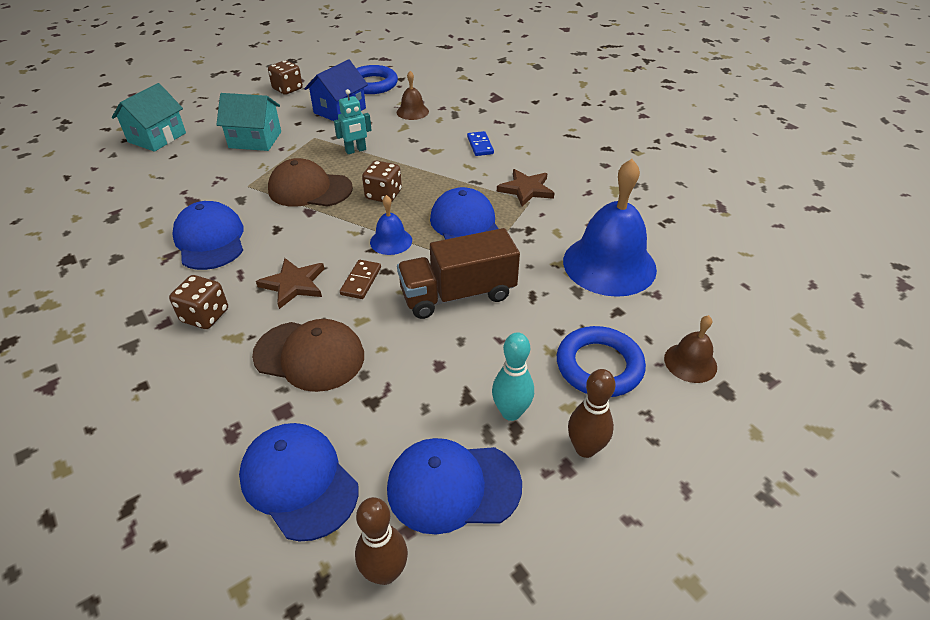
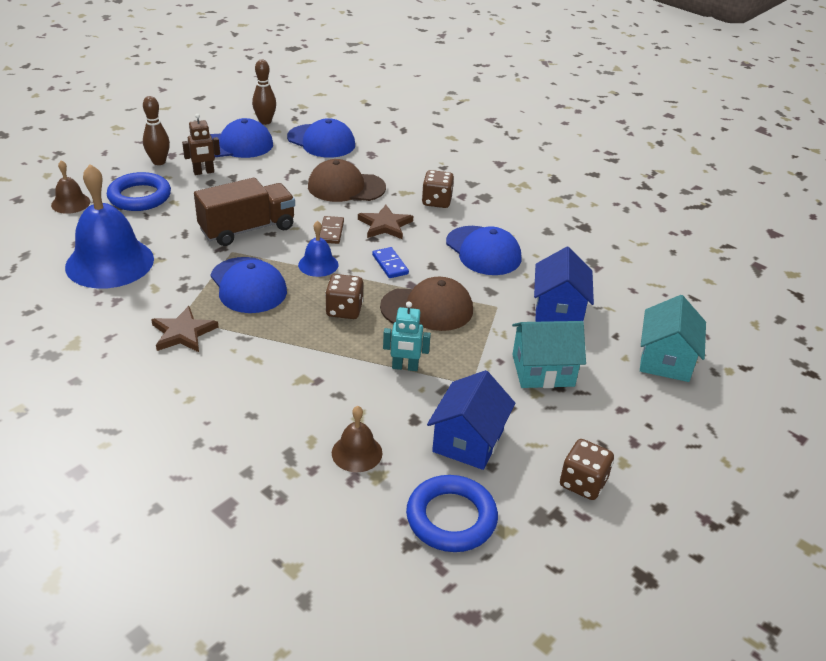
camera: 165 degrees right, 5 degrees down
turquoise robot [334,89,372,154] -> turquoise robot turned 135 degrees counterclockwise [383,301,431,371]
blue domino [467,131,494,156] -> blue domino moved to [372,247,409,278]
turquoise bowling pin [492,332,534,421] -> brown robot [182,114,220,175]
none -> blue house [534,247,594,322]

